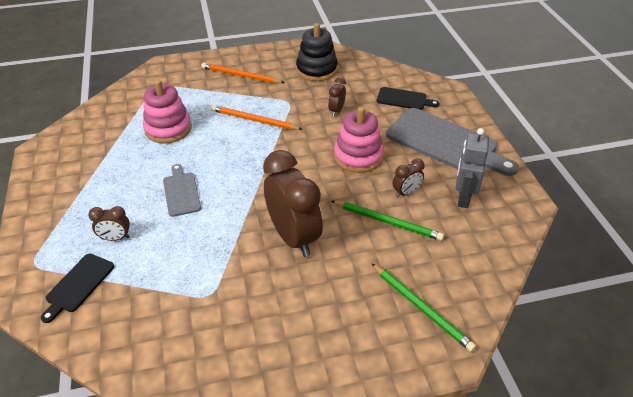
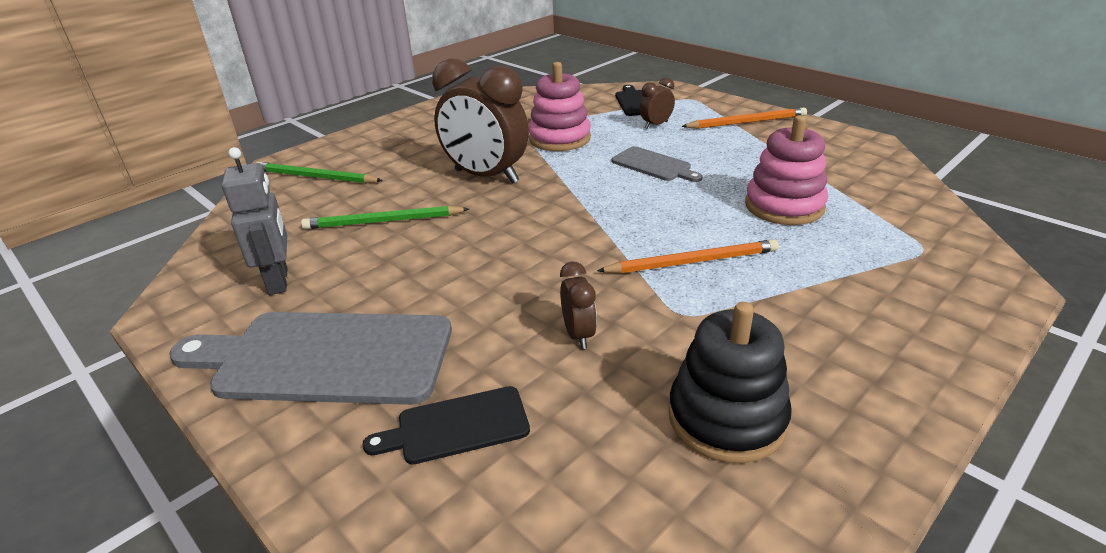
camera: 150 degrees right, 10 degrees down
orange pencil [201,63,285,83] -> orange pencil moved to [681,107,807,129]
pink stacking toy [334,107,384,173] -> pink stacking toy moved to [529,62,591,151]
brown clock [393,159,425,198] -> none

